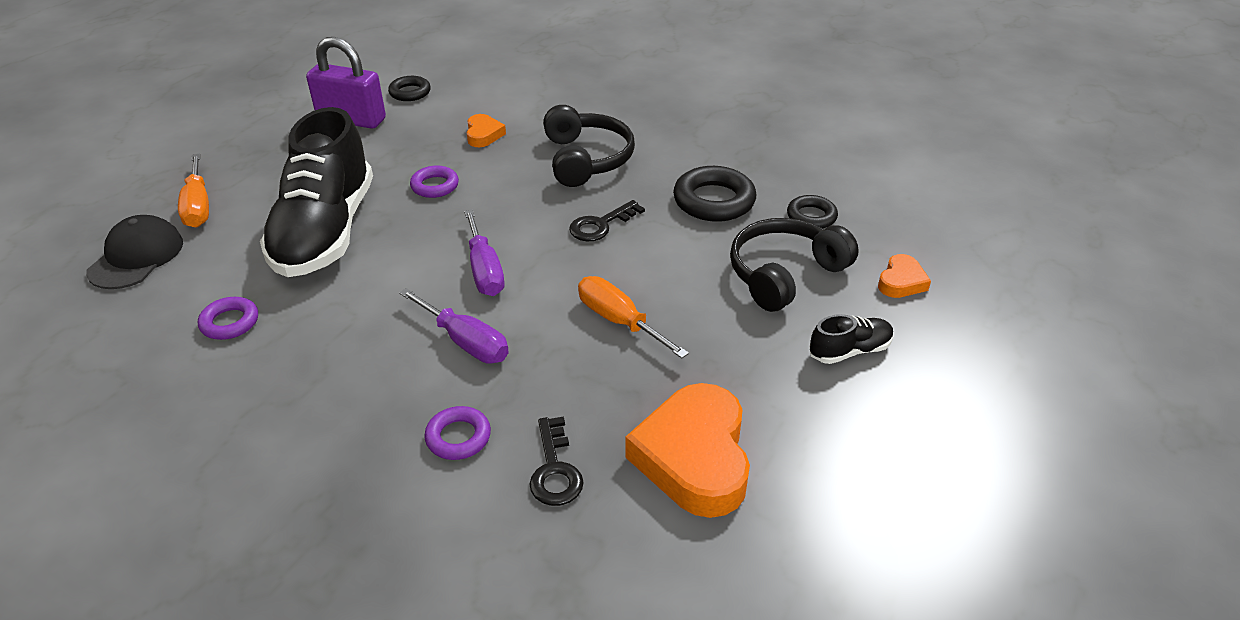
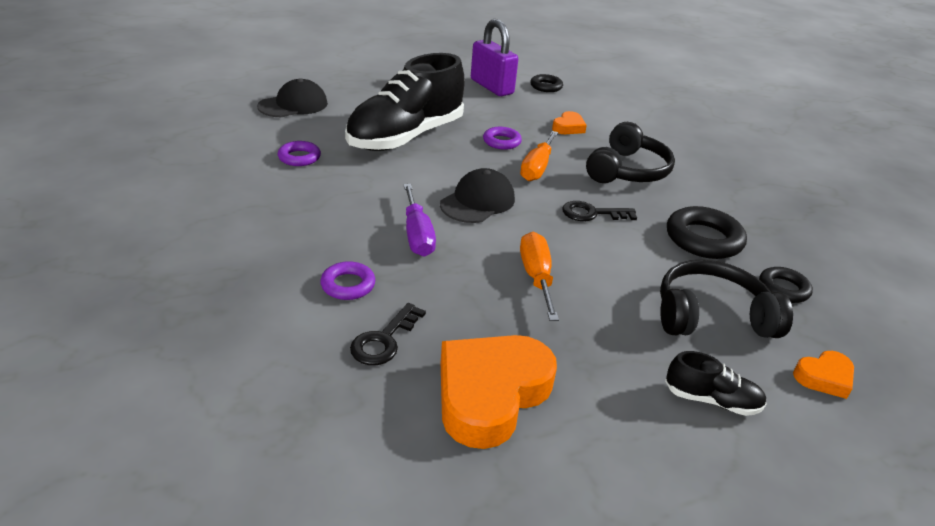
camera: 35 degrees right, 5 degrees down
orange screwdriver [178,154,209,228] -> orange screwdriver moved to [520,131,558,181]
purple screwdriver [464,209,505,296] -> black cap [440,168,515,223]

